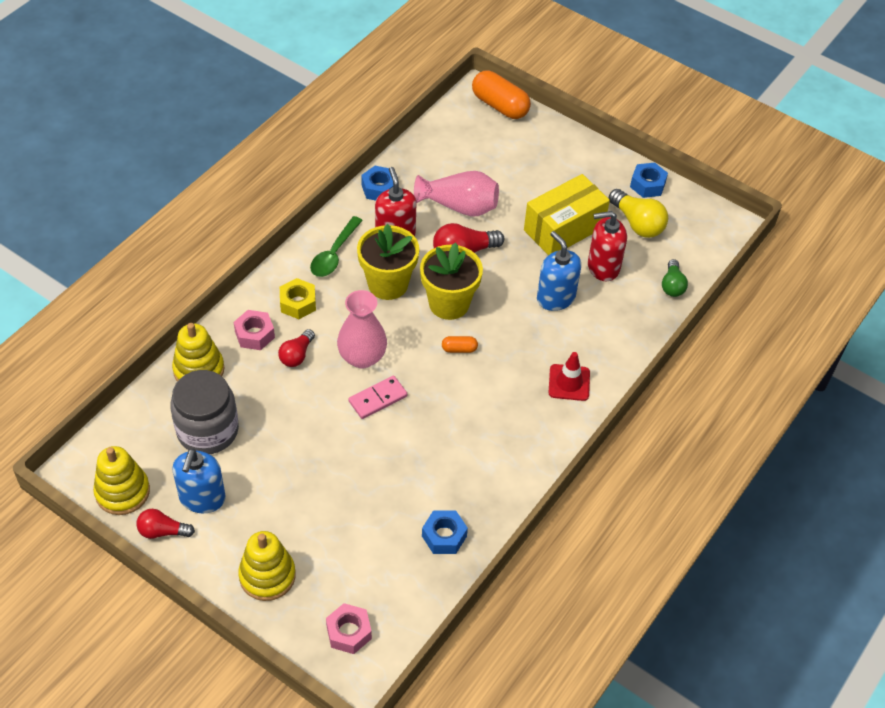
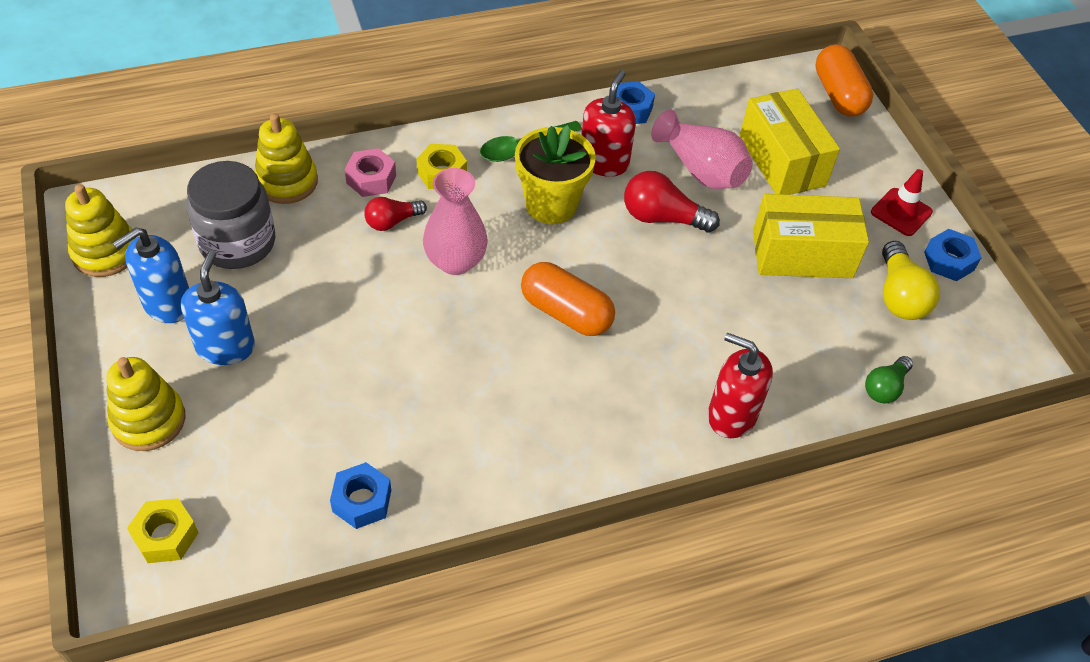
camera: 35 degrees right, 0 degrees up
red light bulb [136,509,195,539] -> none
pink nut [326,603,372,654] -> yellow nut [127,498,199,563]
pink domino [348,375,407,419] -> none
yellow flower pot [420,242,483,320] -> none
orange capsule [442,336,478,353] -> orange capsule [521,262,615,336], size x2.13
blue soap dispenser [537,231,581,311] -> blue soap dispenser moved to [181,250,255,365]
red traffic cone [549,352,590,401] -> red traffic cone moved to [871,169,933,236]
red soap dispenser [588,211,627,281] -> red soap dispenser moved to [708,333,773,438]
none -> yellow box [739,88,840,195]

